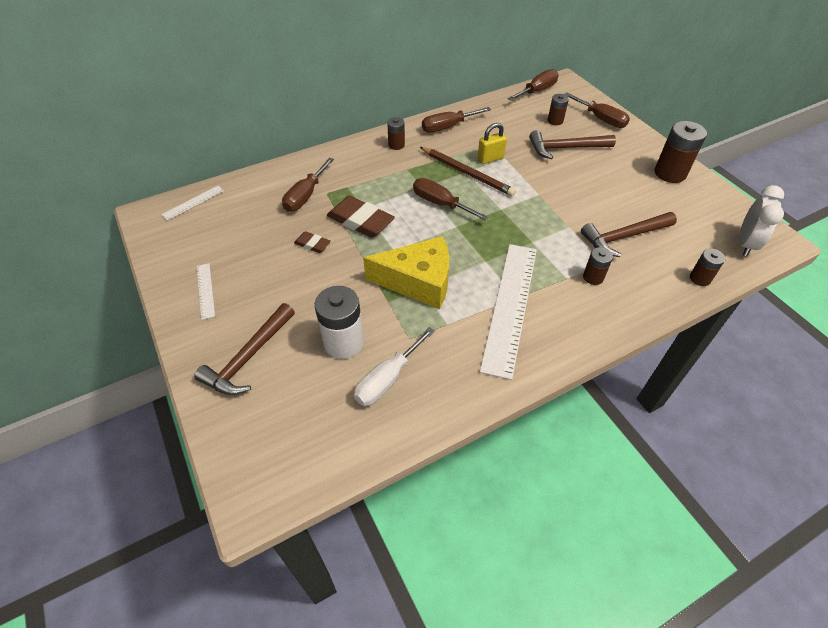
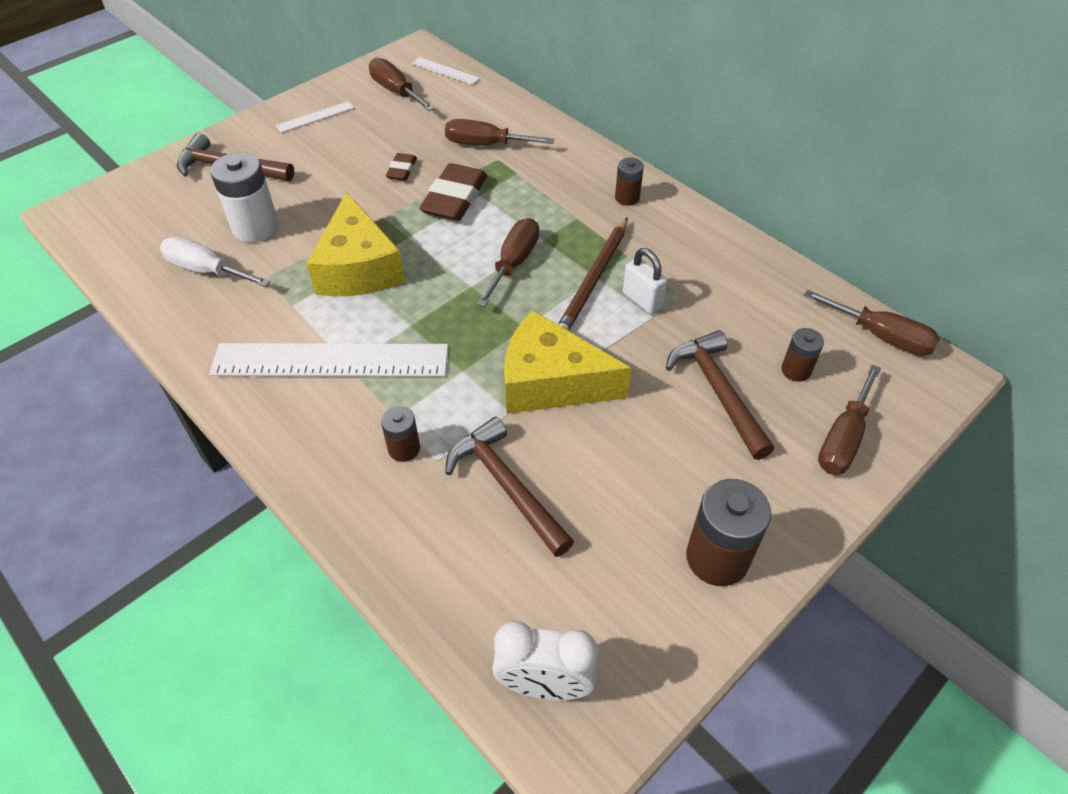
camera: 75 degrees right, 0 degrees up
brown screwdriver [422,107,491,133] -> brown screwdriver moved to [369,58,435,111]
yellow padlock [478,123,507,164] -> white padlock [623,248,667,314]
brown battery [690,248,725,286] -> none
none -> yellow cheese [504,310,632,414]

